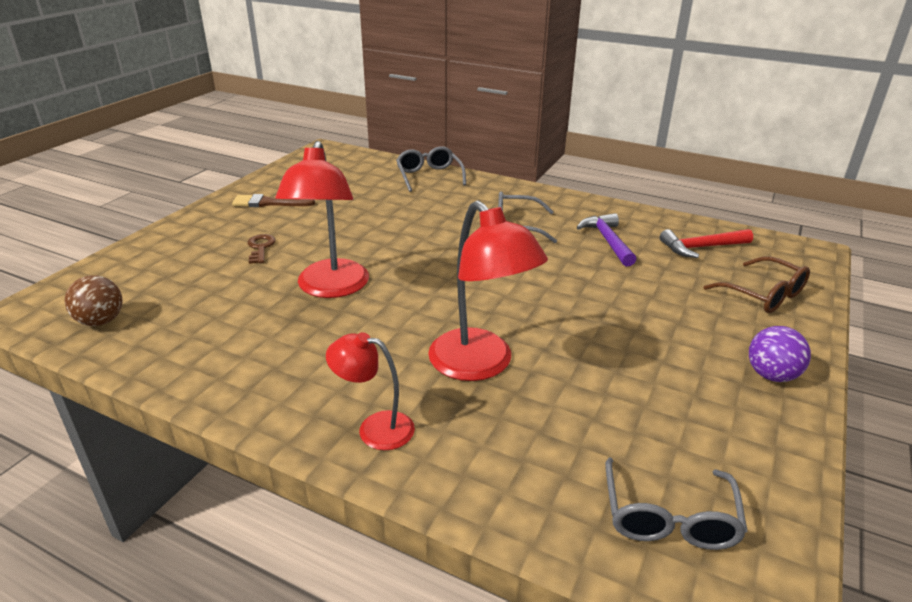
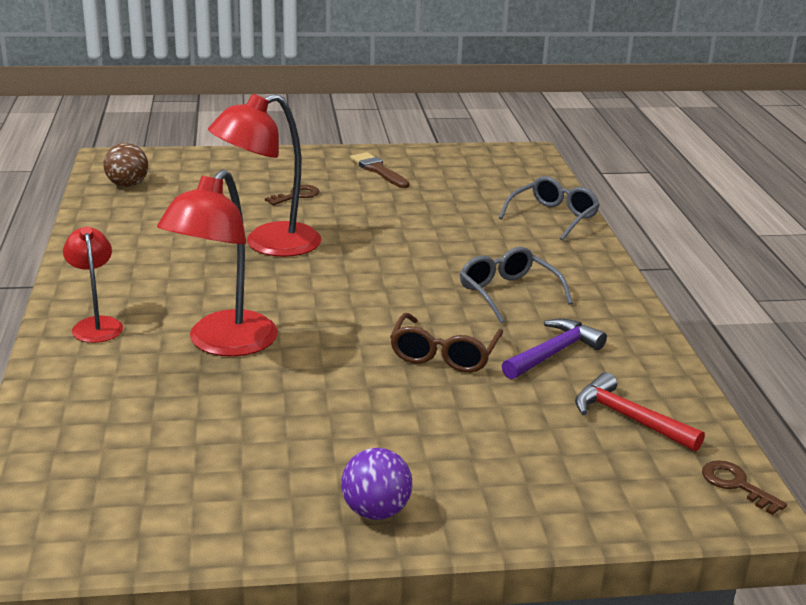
camera: 55 degrees right, 5 degrees down
grey glasses [605,458,748,550] -> none
brown glasses [704,256,810,313] -> brown glasses moved to [390,313,503,373]
none -> brown key [702,460,787,515]

